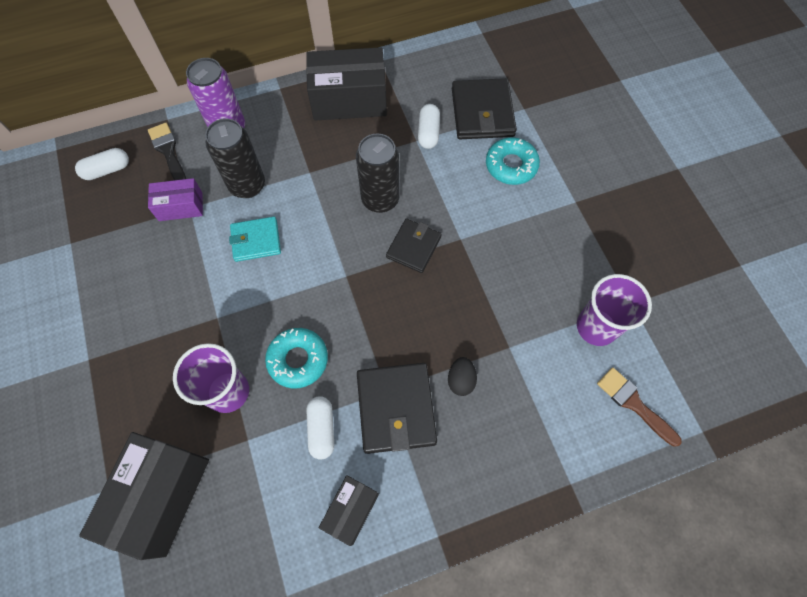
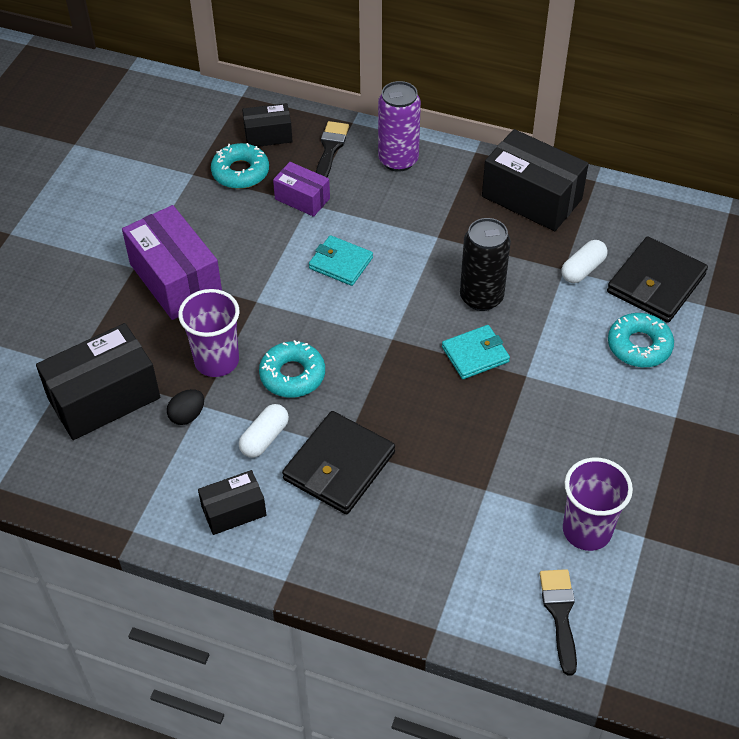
camera: 40 degrees right, 15 degrees down
white capsule [75,148,129,180] -> black box [242,103,293,147]
black can [205,118,265,198] -> none
black wallet [386,219,442,273] -> turquoise wallet [442,325,510,379]
black egg [448,357,477,396] -> black egg moved to [167,389,204,425]
brown brush [597,367,682,447] -> black brush [540,569,577,676]
none -> purple box [122,205,222,320]
none -> turquoise donut [211,143,269,189]

